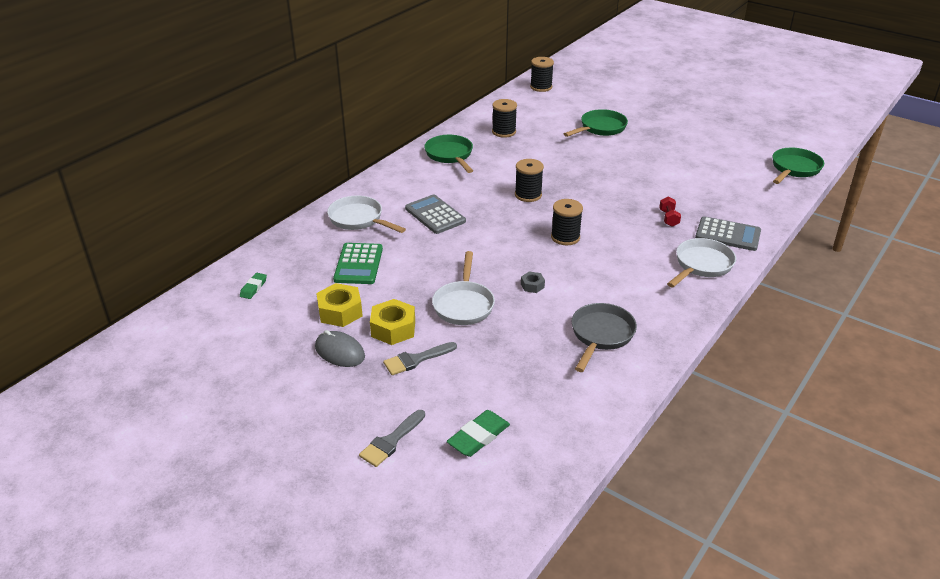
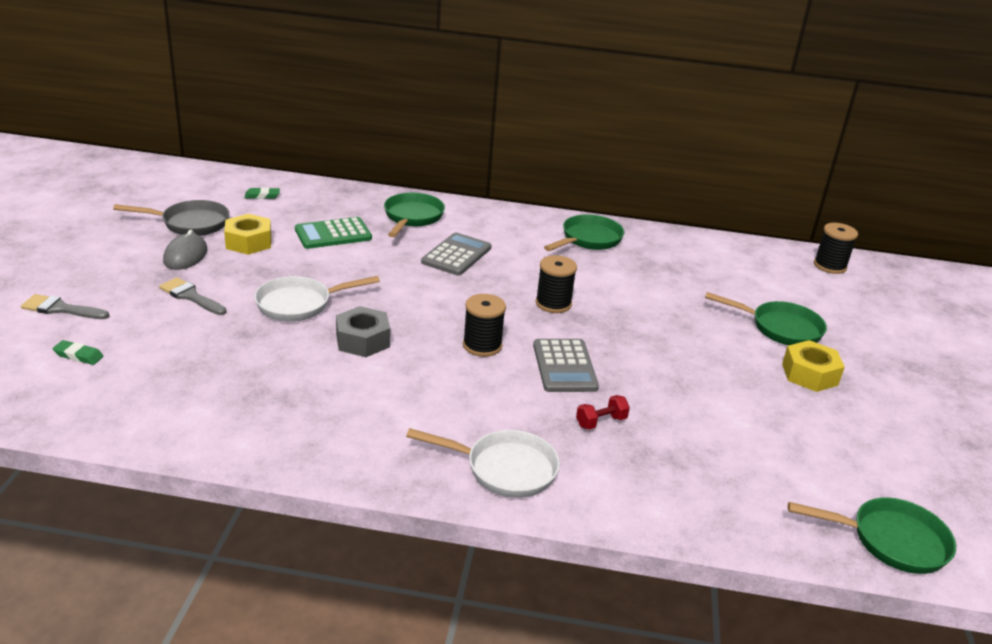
camera: 60 degrees right, 5 degrees down
white pan [327,195,406,233] -> green pan [384,193,445,237]
yellow nut [370,299,415,345] -> yellow nut moved to [782,340,845,392]
green eraser [447,410,510,457] -> green eraser [53,340,104,365], size x0.62
black spool [492,99,517,138] -> none
grey nut [521,271,545,293] -> grey nut [336,306,390,357], size x1.90
grey pan [572,303,637,372] -> grey pan moved to [113,200,229,236]
grey calculator [695,216,761,251] -> grey calculator moved to [533,339,599,392]

